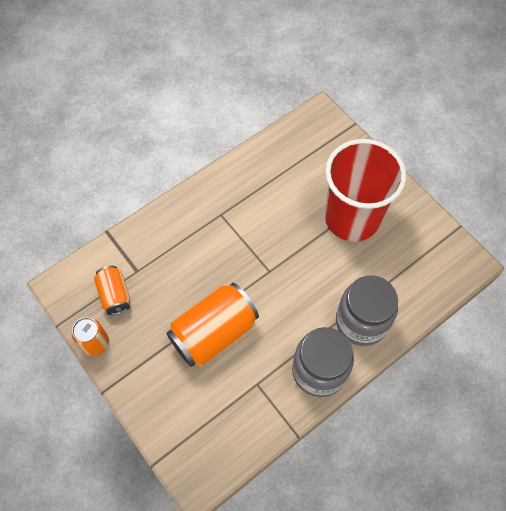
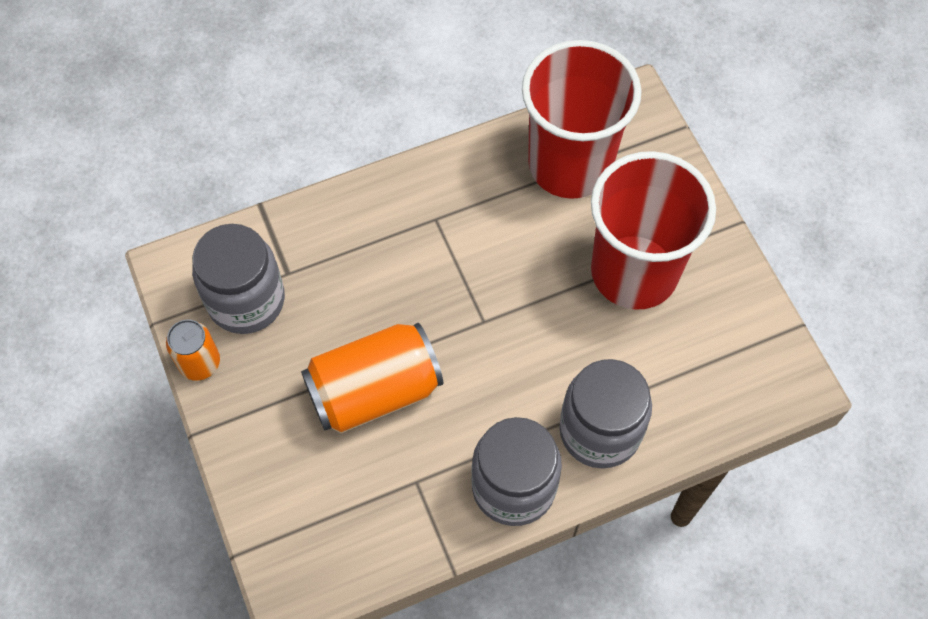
camera: 15 degrees right, 0 degrees up
orange can [94,266,130,315] -> grey jar [192,224,285,334]
none -> red cup [522,40,642,199]

